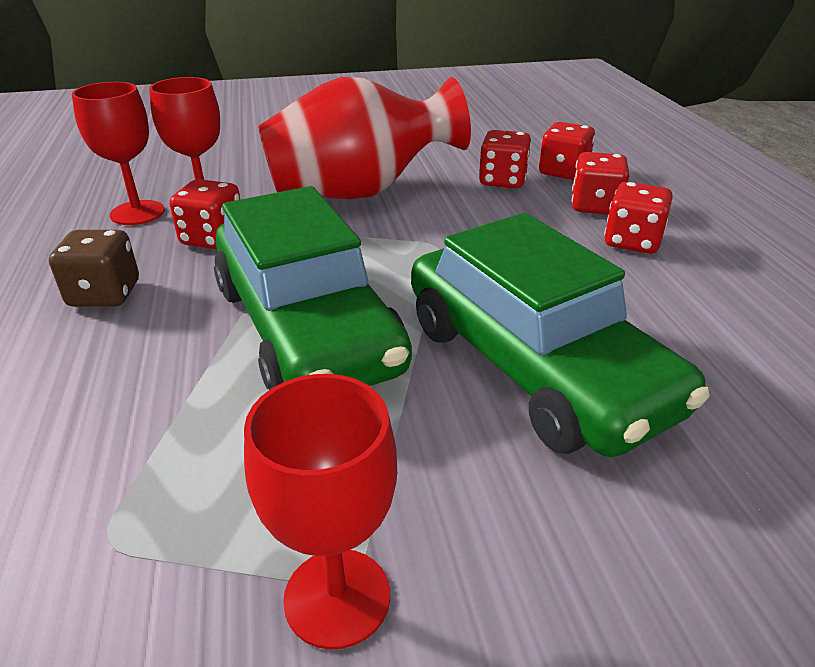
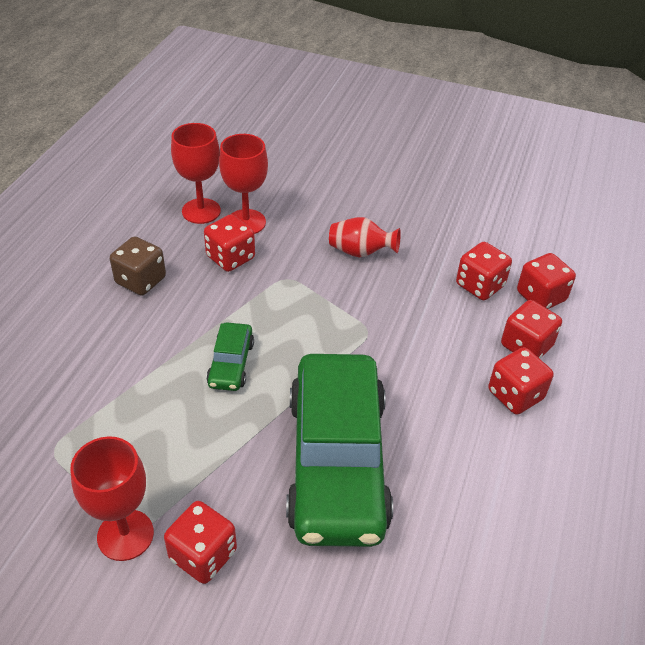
camera: 30 degrees right, 10 degrees up
green car [214,186,412,390] -> green car [206,322,254,391], size x0.42
red vase [258,77,471,199] -> red vase [329,217,401,257], size x0.43
none -> red dice [164,501,237,584]

